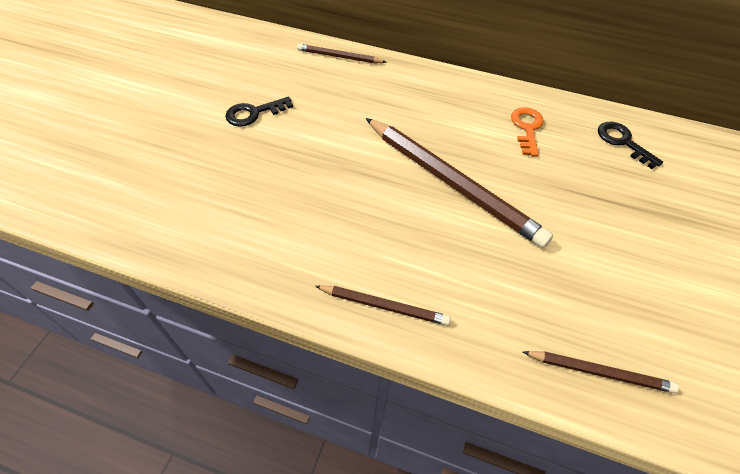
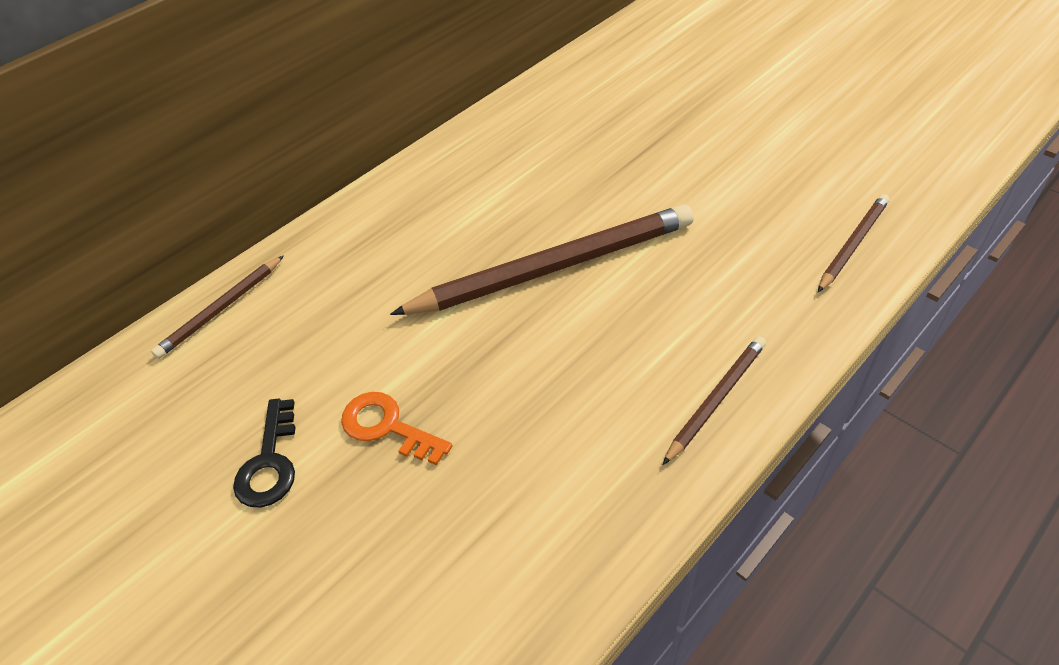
camera: 60 degrees left, 5 degrees down
orange key [511,107,544,157] -> orange key moved to [341,392,453,465]
black key [598,122,663,169] -> none

